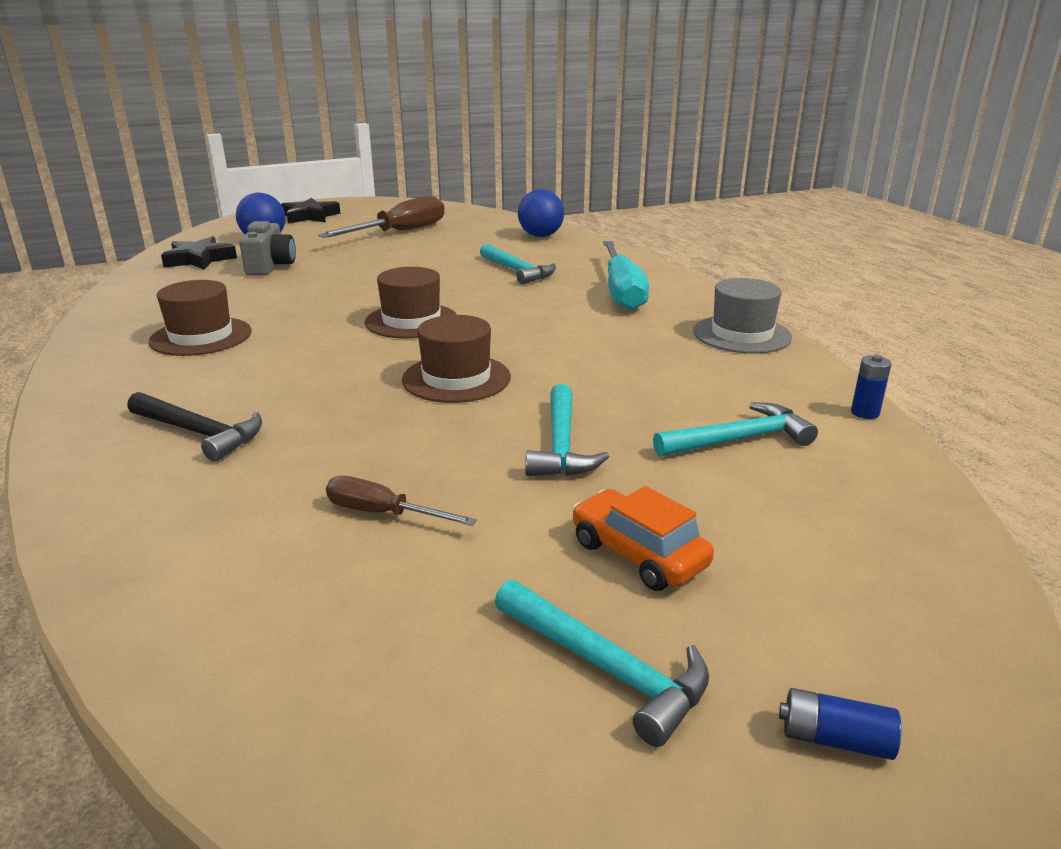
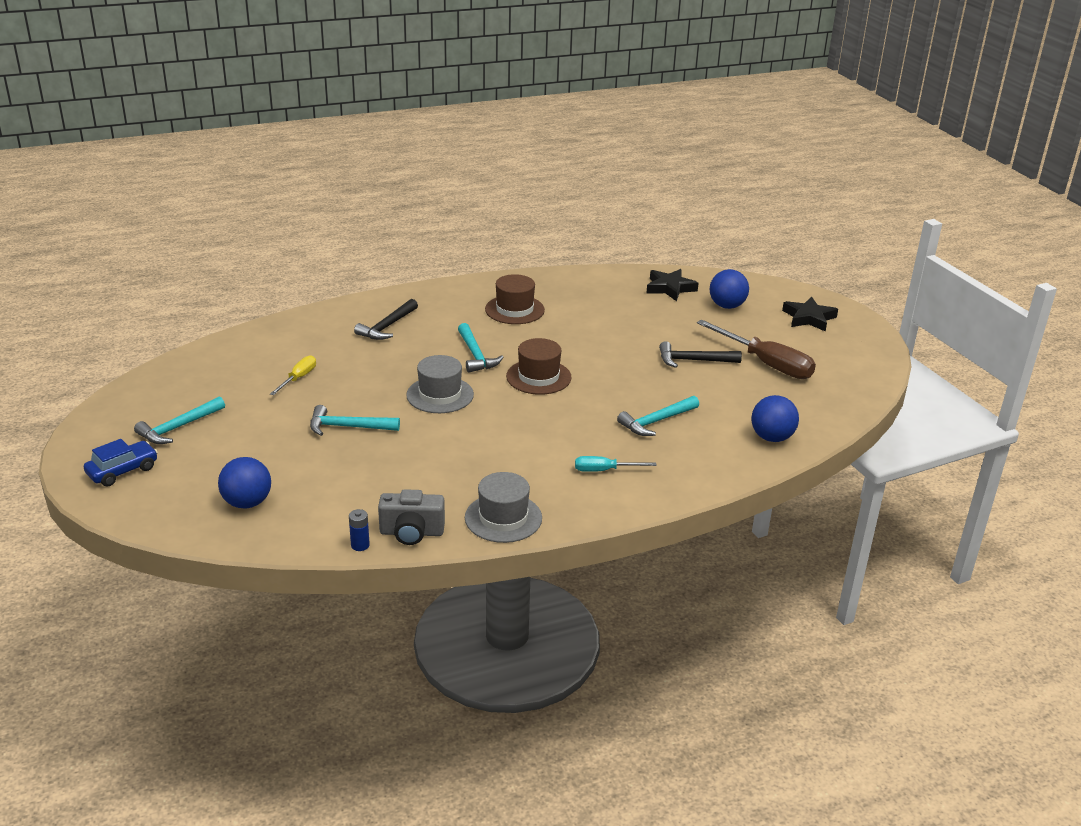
camera: 90 degrees right, 5 degrees up
grey camera [239,221,296,275] -> grey camera moved to [378,489,445,545]
brown screwdriver [326,476,477,526] -> yellow screwdriver [270,355,316,395]
brown hat [402,315,511,403] -> grey hat [406,355,474,413]
orange car [572,486,714,591] -> none
turquoise screwdriver [603,241,649,310] -> turquoise screwdriver [575,456,657,472], size x0.52
turquoise hammer [653,402,818,457] -> turquoise hammer moved to [458,323,503,373]
blue battery [779,688,901,760] -> blue car [84,439,158,486]
none -> blue ball [218,457,271,508]
none -> black hammer [659,341,742,368]

